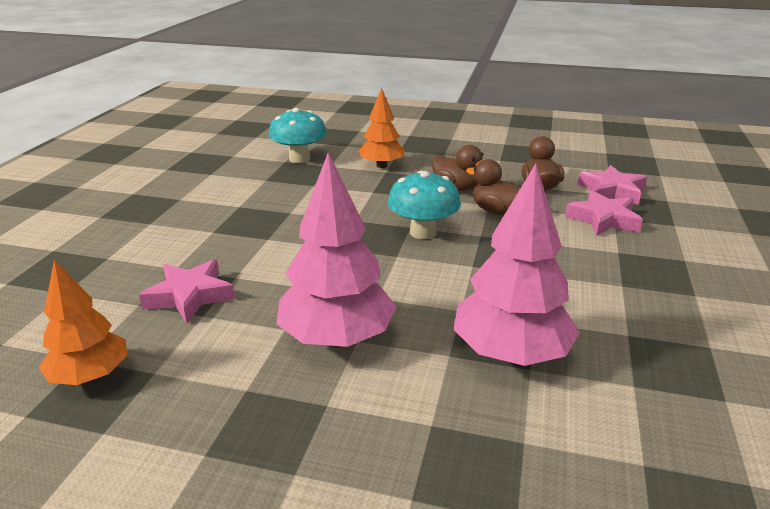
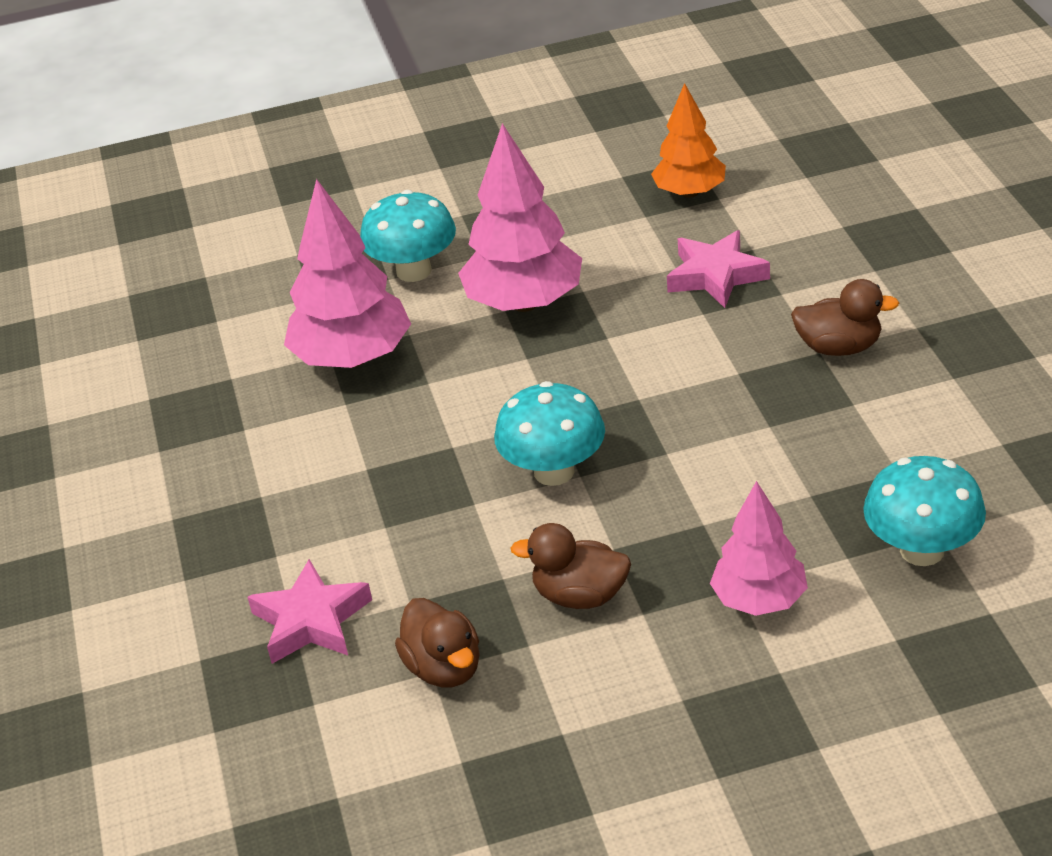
camera: 155 degrees right, 10 degrees up
orange tree [358,88,405,168] -> pink tree [710,481,808,616]
brown duck [466,159,520,215] -> brown duck moved to [791,279,899,356]
pink star [577,165,647,205] -> none
none -> turquoise mushroom [360,190,456,282]

